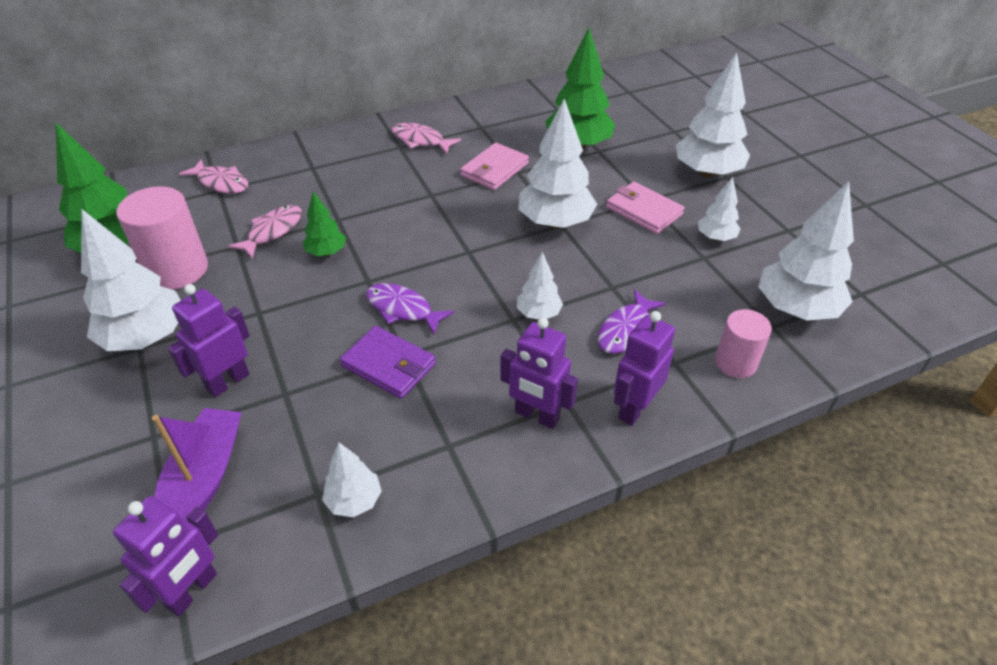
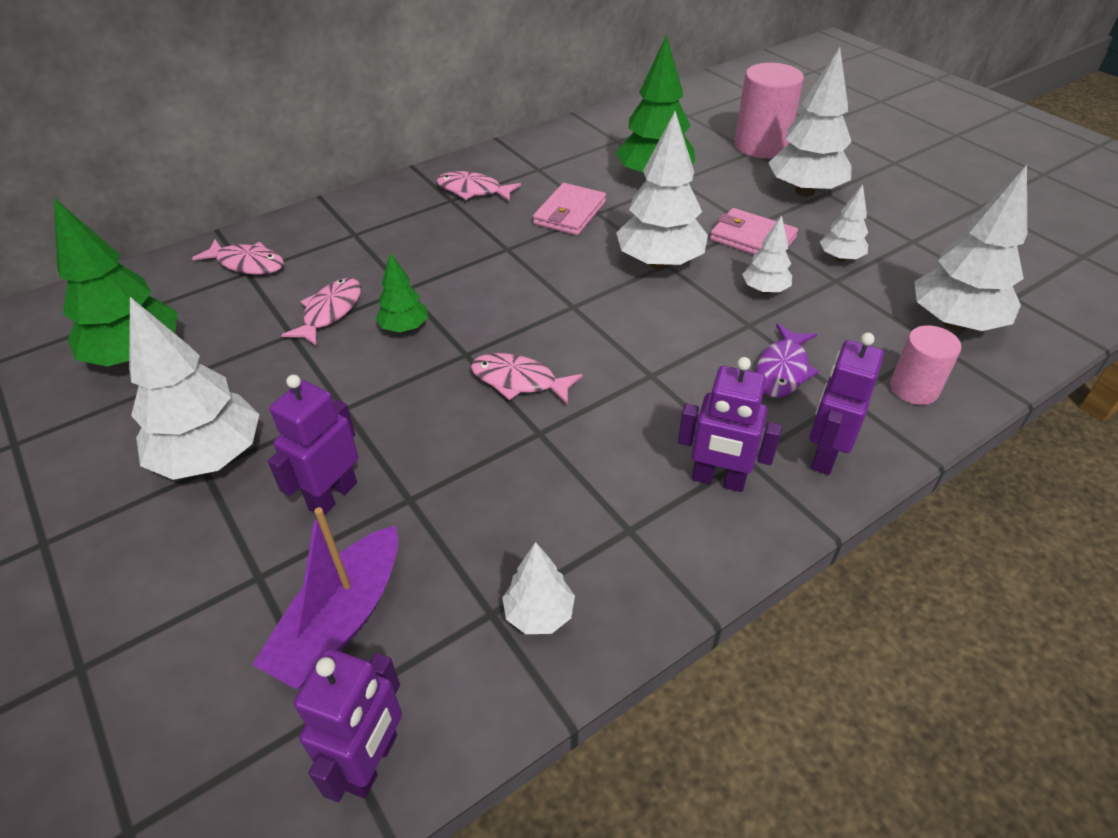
camera: 10 degrees left, 0 degrees up
pink cylinder [116,186,208,290] -> pink cylinder moved to [734,63,804,158]
purple boat [152,408,242,522] -> purple boat turned 150 degrees counterclockwise [252,507,398,689]
purple wallet [340,326,436,399] -> none
purple fish [366,283,454,334] -> pink fish [471,353,582,405]
white tree [517,252,563,319] -> white tree moved to [742,215,792,294]

